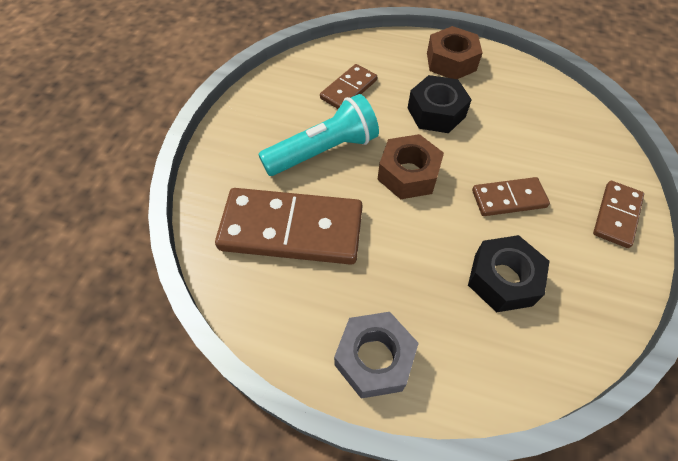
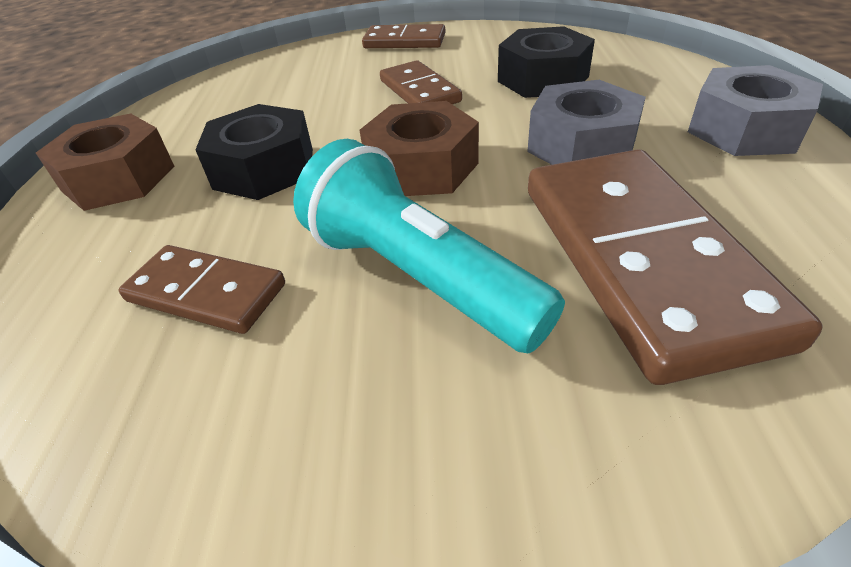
camera: 105 degrees left, 15 degrees down
none -> grey nut [527,80,646,165]

